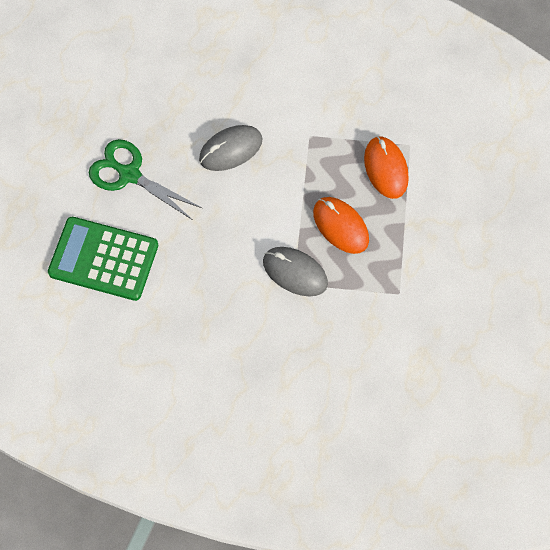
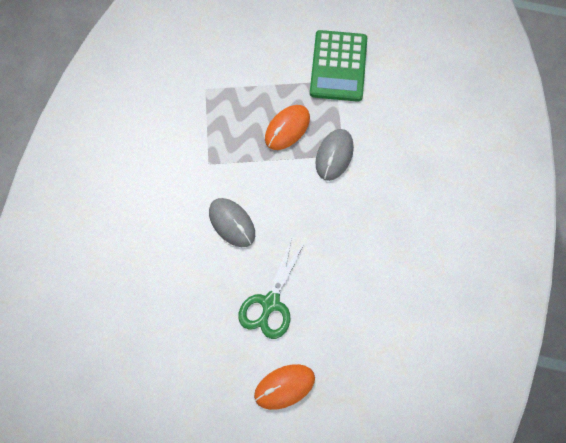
camera: 100 degrees left, 0 degrees up
green calculator [48,217,158,301] -> green calculator moved to [310,30,367,102]
orange mouse [364,136,409,199] -> orange mouse moved to [254,364,315,410]

